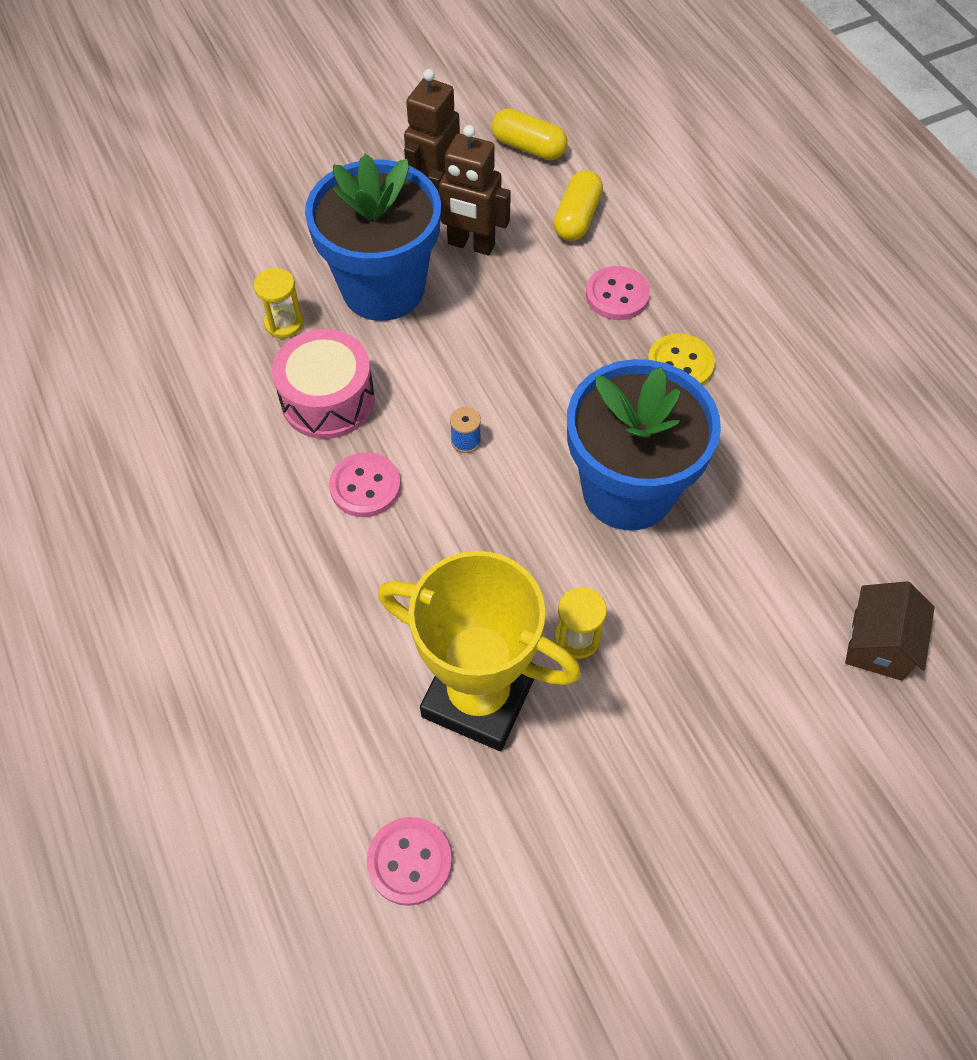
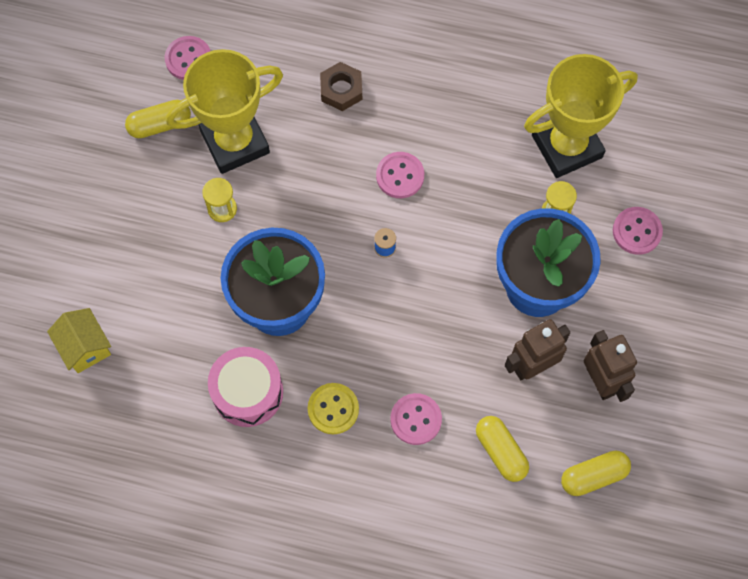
camera: 130 degrees right, 10 degrees up
pink drum [272,329,375,439] -> pink drum moved to [208,347,283,427]
brown house [845,581,935,681] -> yellow house [47,308,111,373]
none -> yellow capsule [125,100,191,138]
none -> brown nut [320,62,362,111]
none -> yellow trophy [524,54,638,178]
none -> pink button [613,207,663,255]

